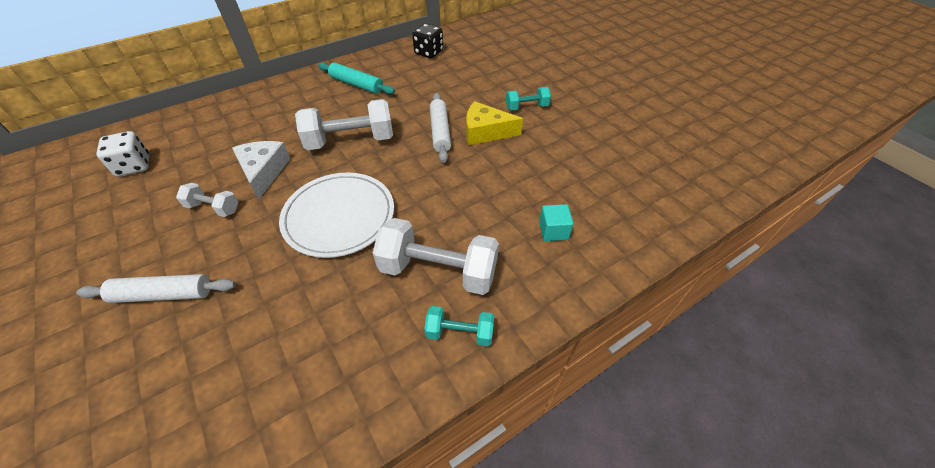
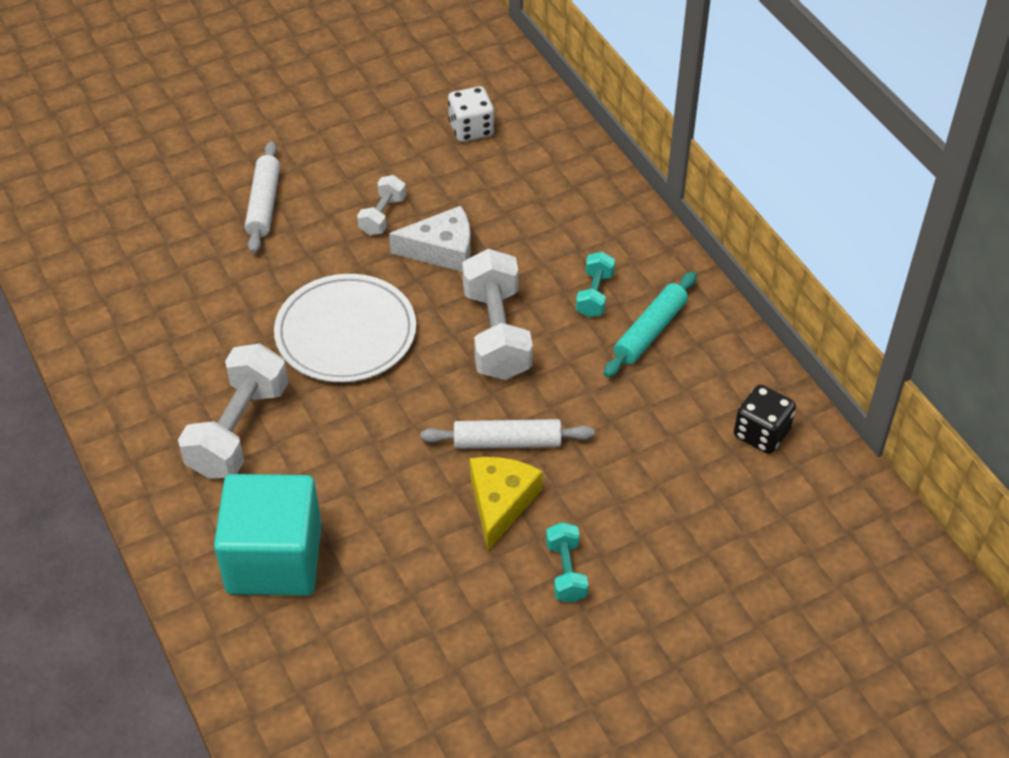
camera: 95 degrees right, 0 degrees up
turquoise dumbbell [424,306,494,346] -> turquoise dumbbell moved to [576,252,615,317]
turquoise cube [539,204,574,241] -> turquoise cube [214,474,322,596], size x2.46

